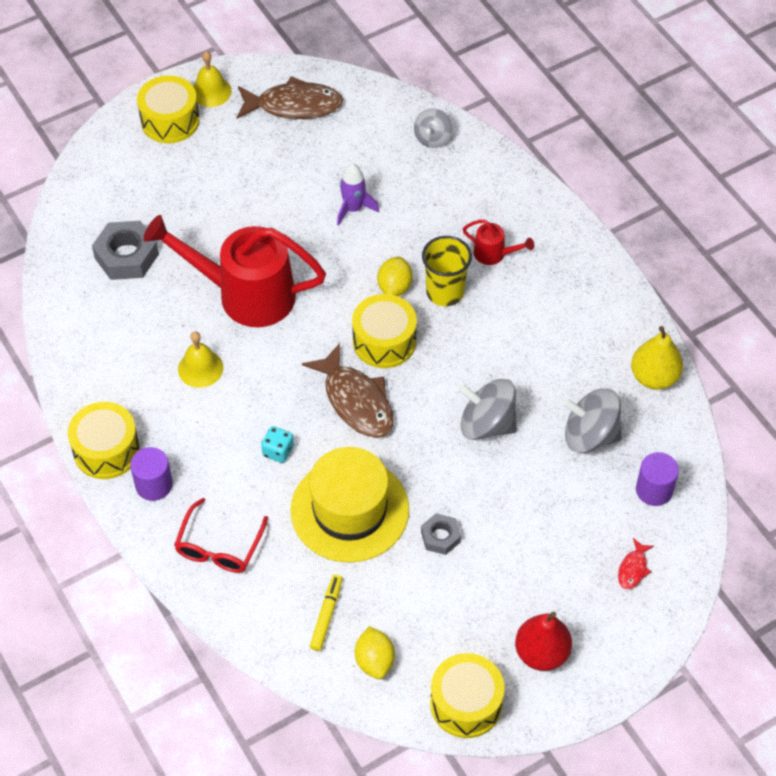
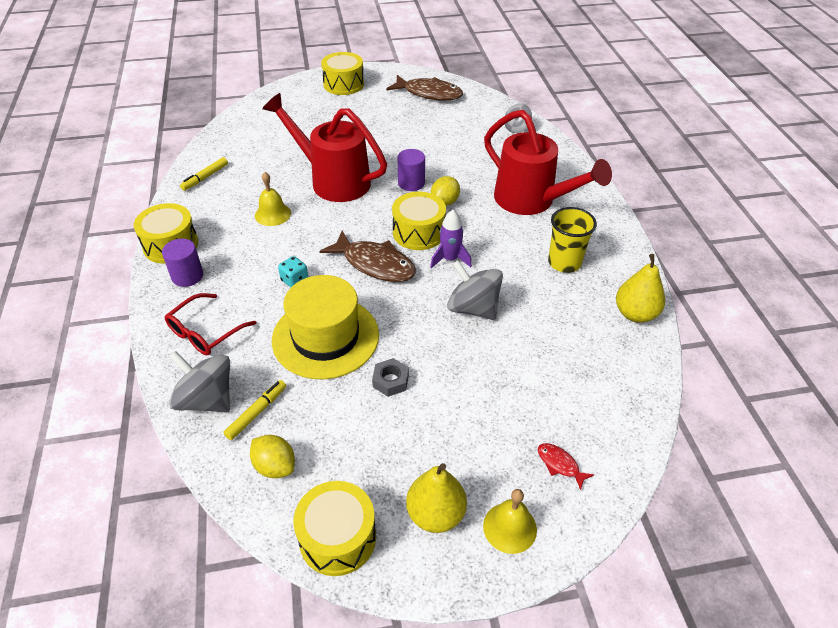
camera: 20 degrees right, 10 degrees down
grey nut [92,221,159,280] -> none
yellow bell [193,51,232,107] -> yellow bell moved to [483,489,537,554]
brown fish [302,343,394,438] -> brown fish turned 45 degrees counterclockwise [319,231,416,282]
purple rocket [337,164,379,226] -> purple rocket moved to [430,210,472,268]
yellow lemon [355,626,395,679] -> yellow lemon turned 60 degrees counterclockwise [250,435,295,478]
yellow cup [422,236,472,306] -> yellow cup moved to [548,207,597,273]
red watering can [463,220,534,265] -> red watering can [484,110,612,215], size x2.34
red pear [515,612,572,671] -> yellow pear [406,463,467,533]
grey spinning top [563,388,622,453] -> grey spinning top moved to [169,351,230,413]
red fish [618,538,654,589] -> red fish turned 90 degrees clockwise [538,443,594,490]
purple cylinder [636,452,679,506] -> purple cylinder moved to [398,149,425,191]
none -> yellow marker [180,157,228,191]

